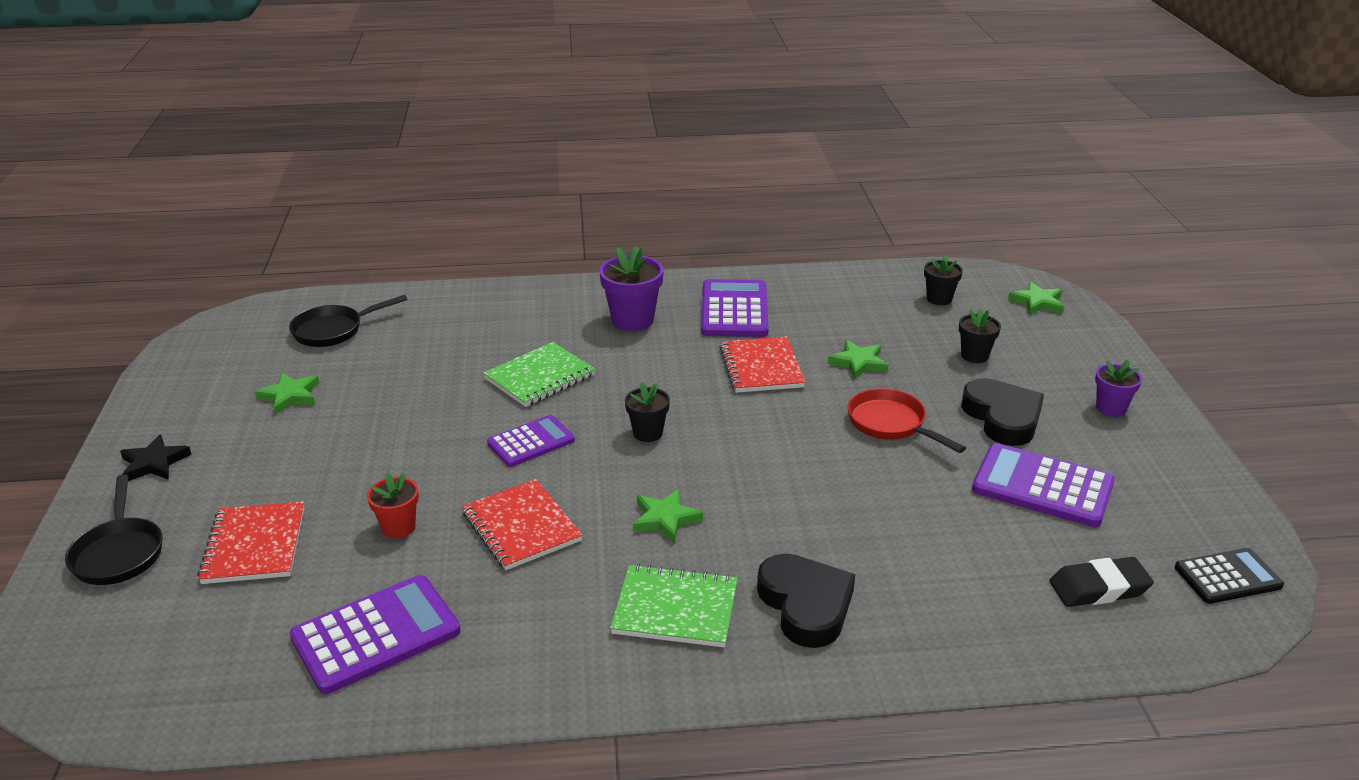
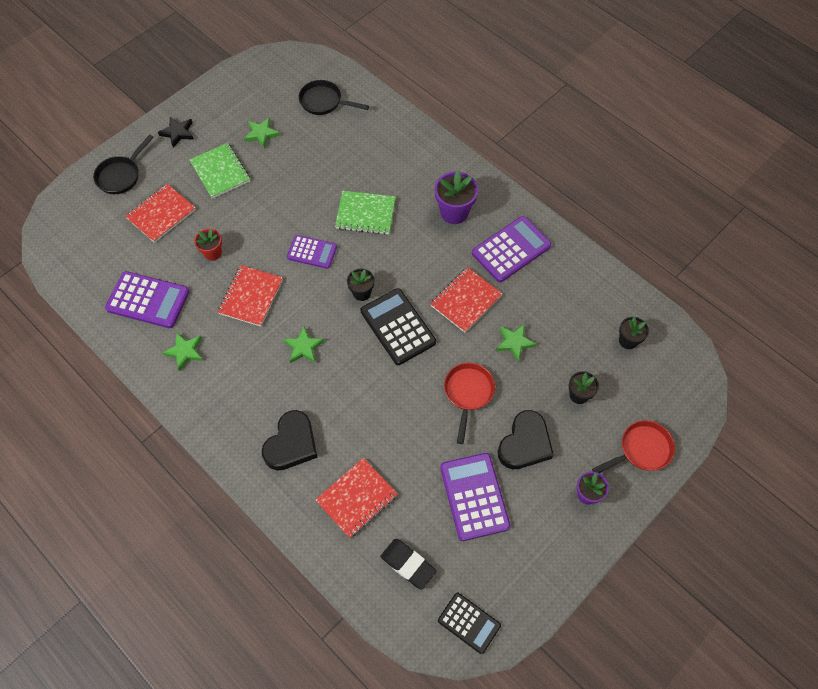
camera: 50 degrees right, 30 degrees up
green notebook [610,564,738,647] -> green notebook moved to [189,143,250,198]
green star [1008,281,1064,315] -> green star moved to [162,332,203,371]
none -> red notebook [315,458,398,538]
none -> black calculator [361,288,436,365]
none -> red pan [592,420,675,473]

